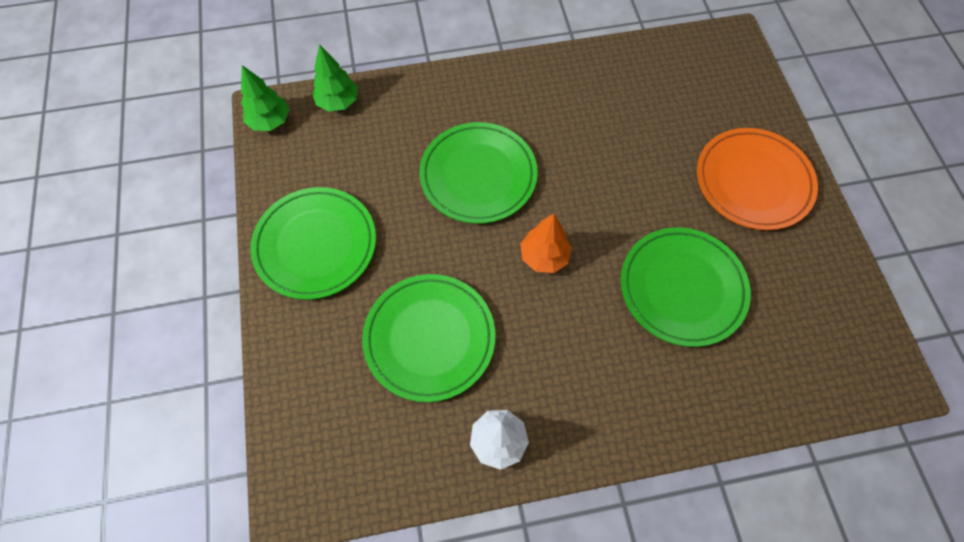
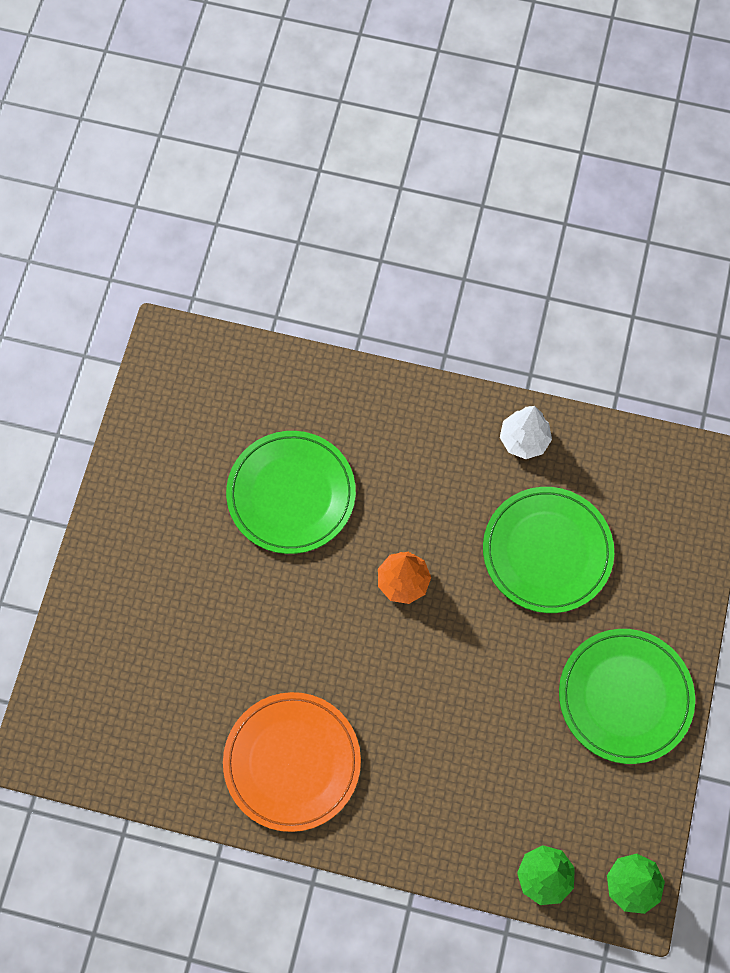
camera: 155 degrees left, 5 degrees up
green plate [419,122,538,224] -> none
orange plate [697,128,818,230] -> orange plate moved to [223,692,361,832]

